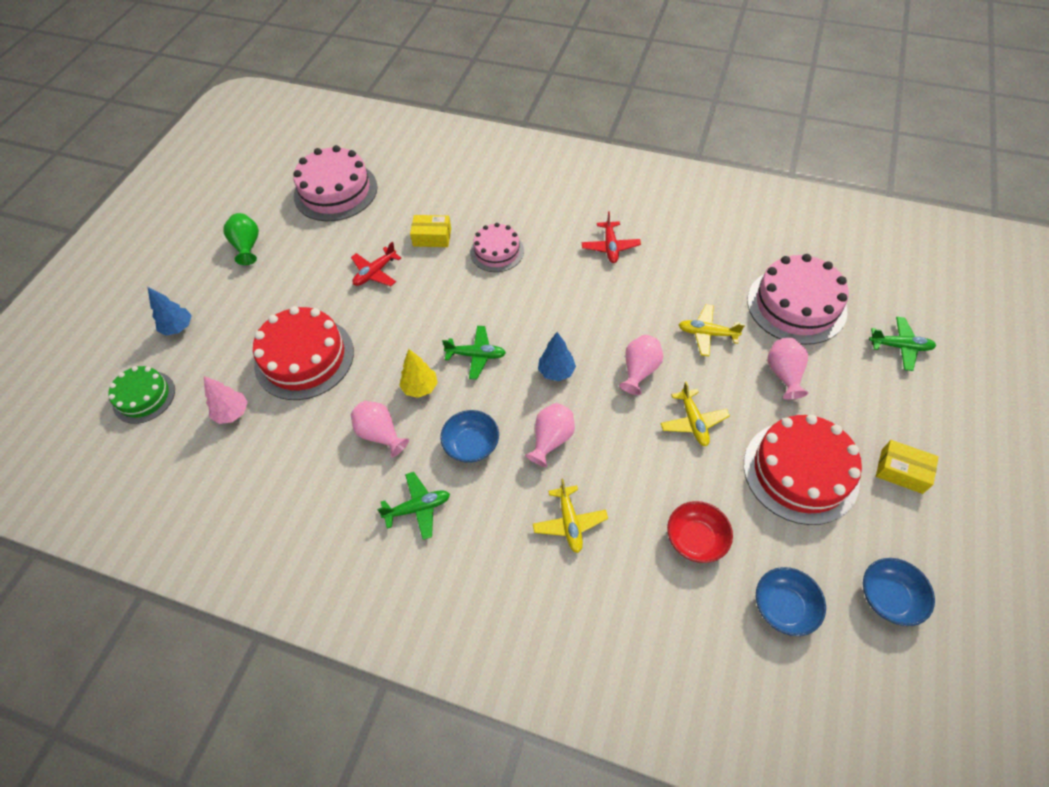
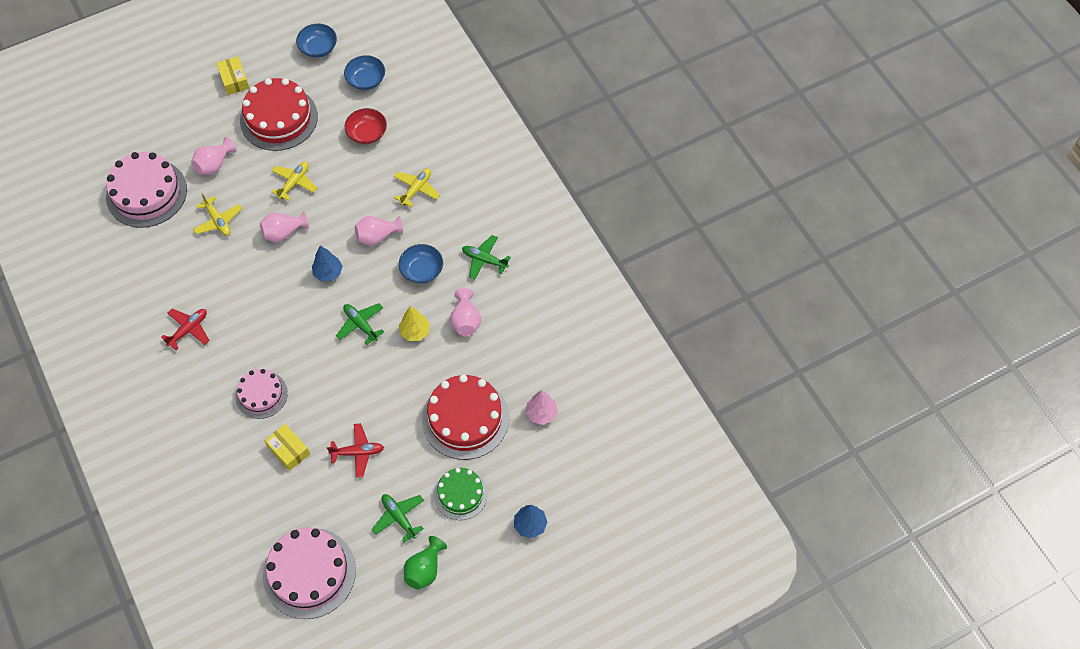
camera: 140 degrees left, 5 degrees up
green cake [108,366,175,424] -> green cake moved to [434,468,488,520]
green plane [869,317,936,371] -> green plane moved to [372,494,424,543]

